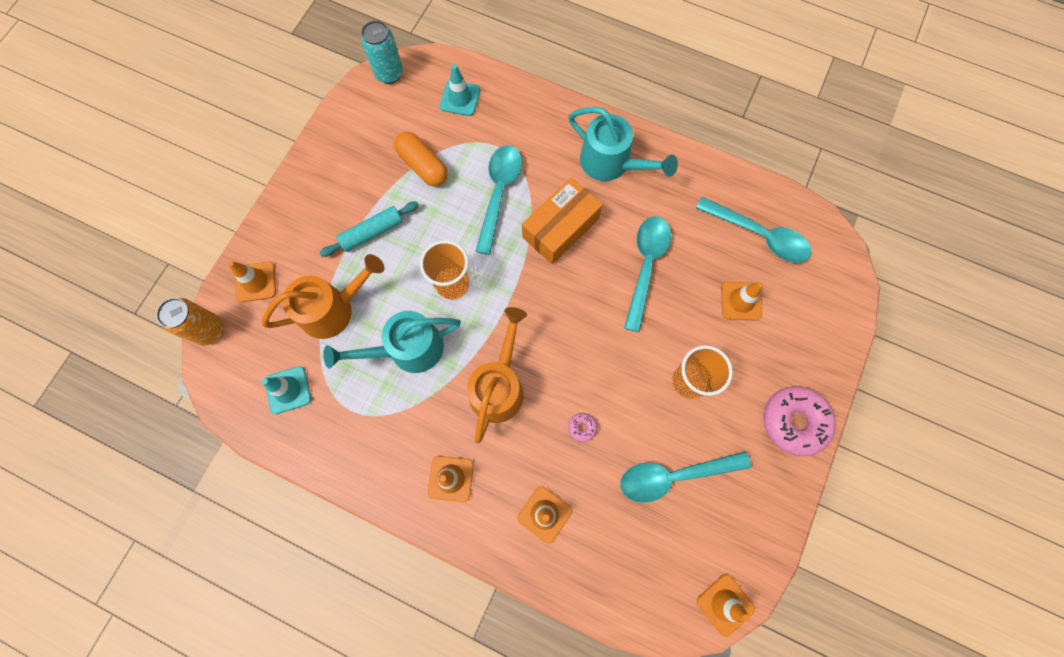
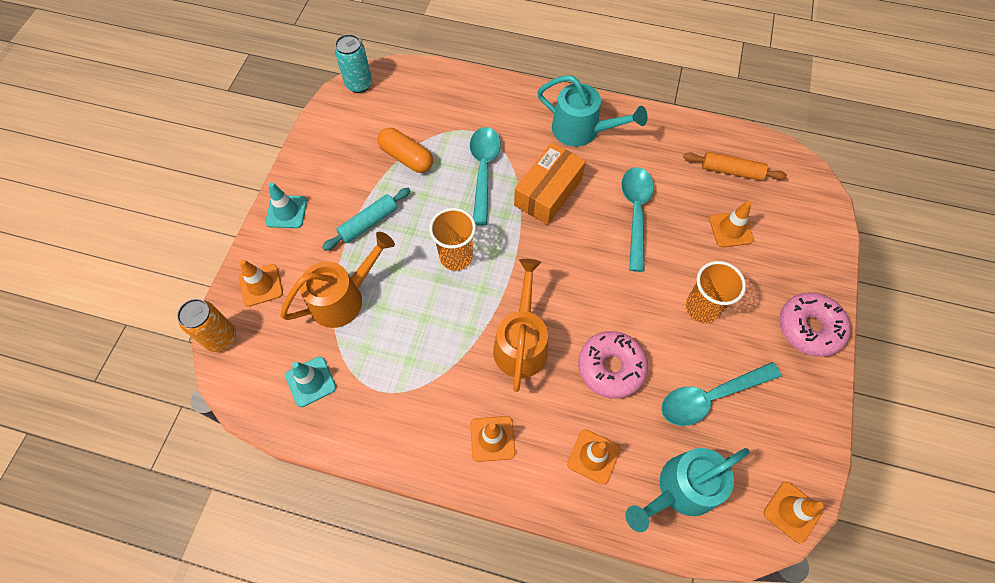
camera: 10 degrees left, 10 degrees down
turquoise watering can [323,311,461,373] -> turquoise watering can moved to [625,448,749,532]
turquoise traffic cone [440,64,480,116] -> turquoise traffic cone moved to [266,182,307,228]
pink donut [568,413,597,442] -> pink donut [578,331,648,399], size x2.38
turquoise spoon [696,197,812,263] -> orange rolling pin [683,152,787,181]

